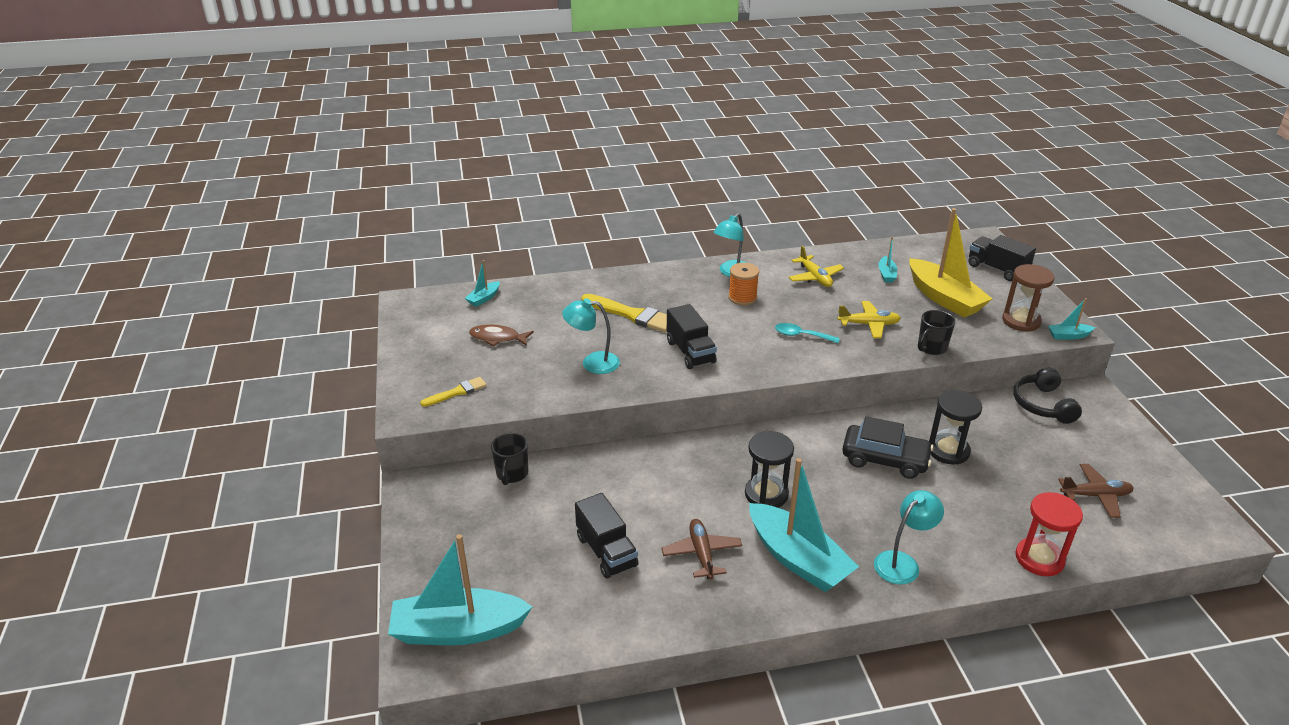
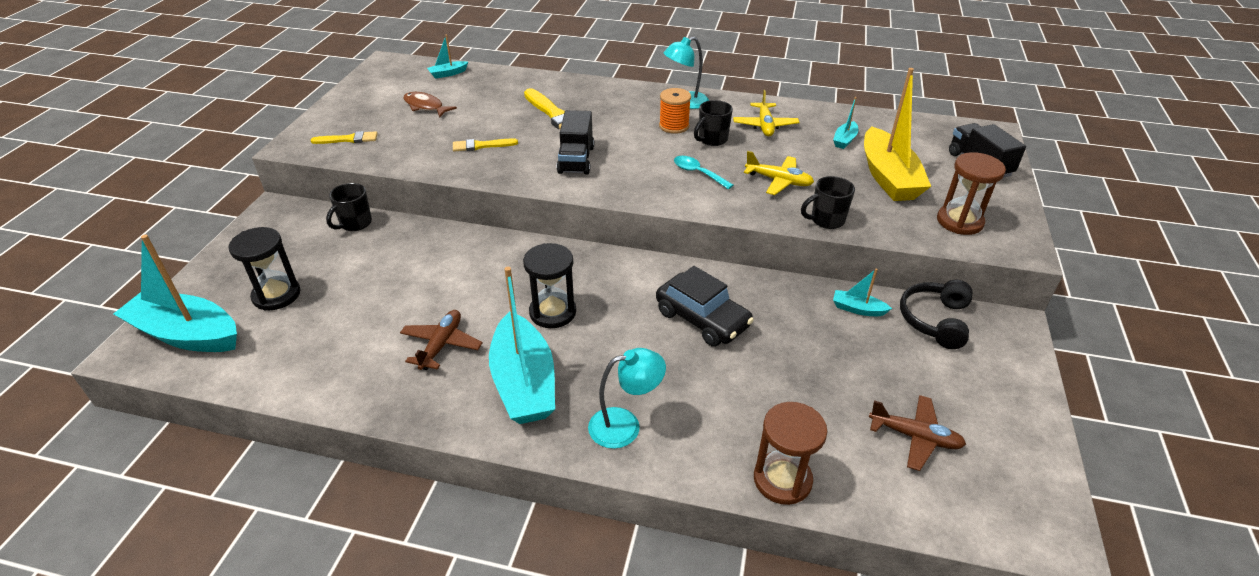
camera: 25 degrees right, 5 degrees up
turquoise lamp [562,298,620,374] -> yellow brush [453,138,518,152]
black truck [575,493,639,579] -> none
black hourglass [929,390,982,465] -> black hourglass moved to [229,227,300,310]
red hourglass [1015,492,1083,576] -> brown hourglass [754,402,827,505]
turquoise boat [1048,298,1095,340] -> turquoise boat moved to [833,269,892,316]
none -> black mug [694,100,733,146]

